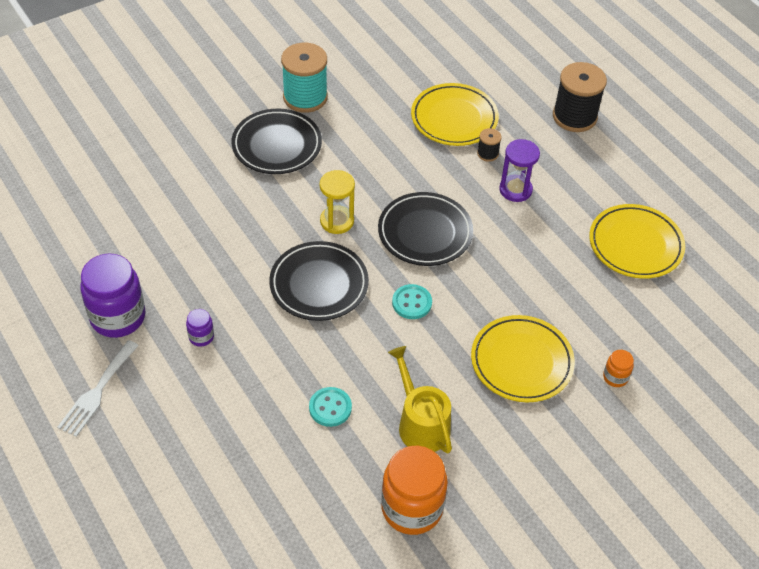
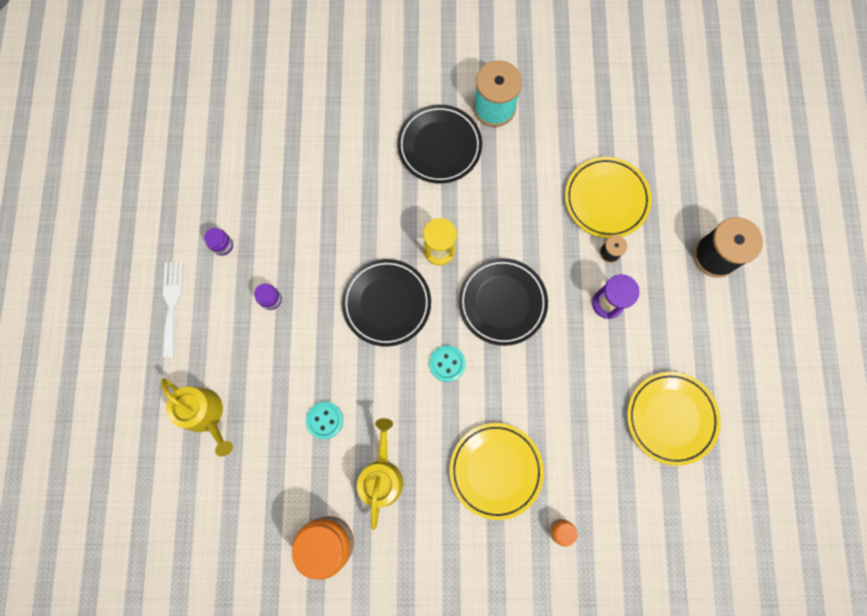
camera: 35 degrees right, 25 degrees up
white fork [57,340,139,437] -> white fork turned 120 degrees clockwise [162,262,184,358]
purple jar [80,253,145,338] -> purple jar [204,228,233,256], size x0.45
none -> yellow watering can [161,378,233,457]

